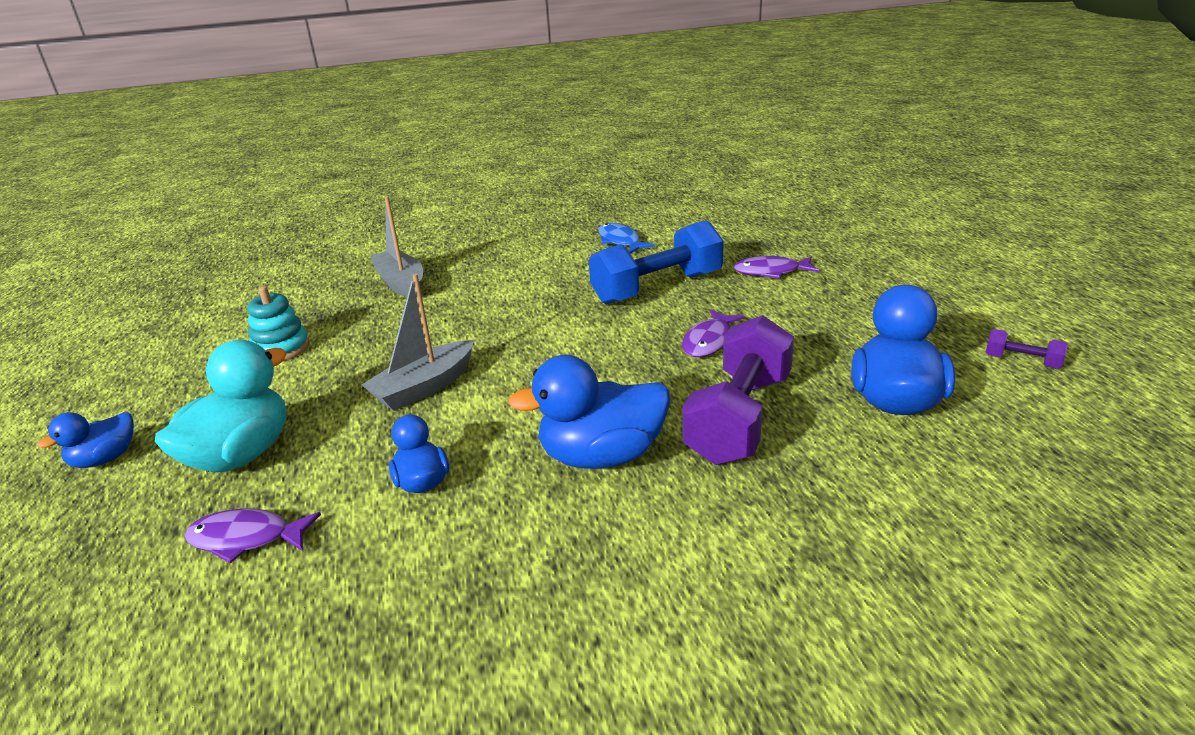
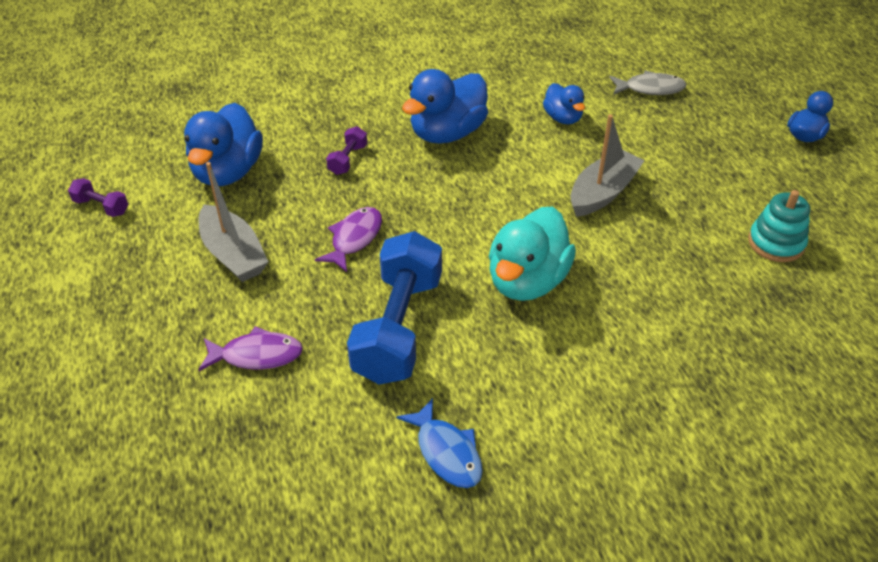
camera: 175 degrees right, 15 degrees up
turquoise duck [155,340,287,472] -> turquoise duck moved to [489,207,576,301]
purple fish [184,508,321,563] -> grey fish [609,70,686,95]
grey boat [370,196,423,299] -> grey boat moved to [199,162,268,282]
blue duck [508,355,670,469] -> blue duck turned 150 degrees clockwise [402,69,488,144]
blue dumbbell [589,220,724,304] -> blue dumbbell turned 45 degrees counterclockwise [347,231,442,385]
purple dumbbell [682,315,794,465] -> purple dumbbell [326,126,367,175], size x0.43

